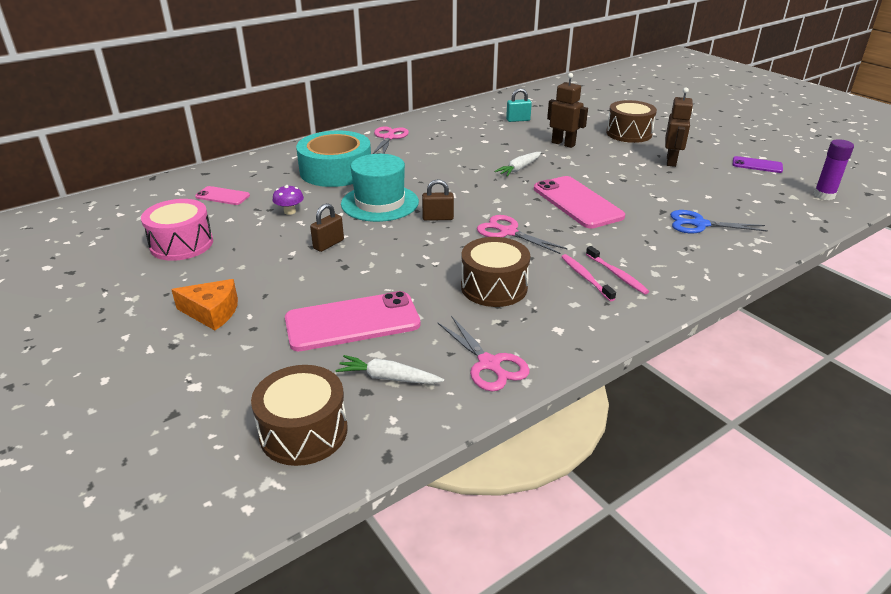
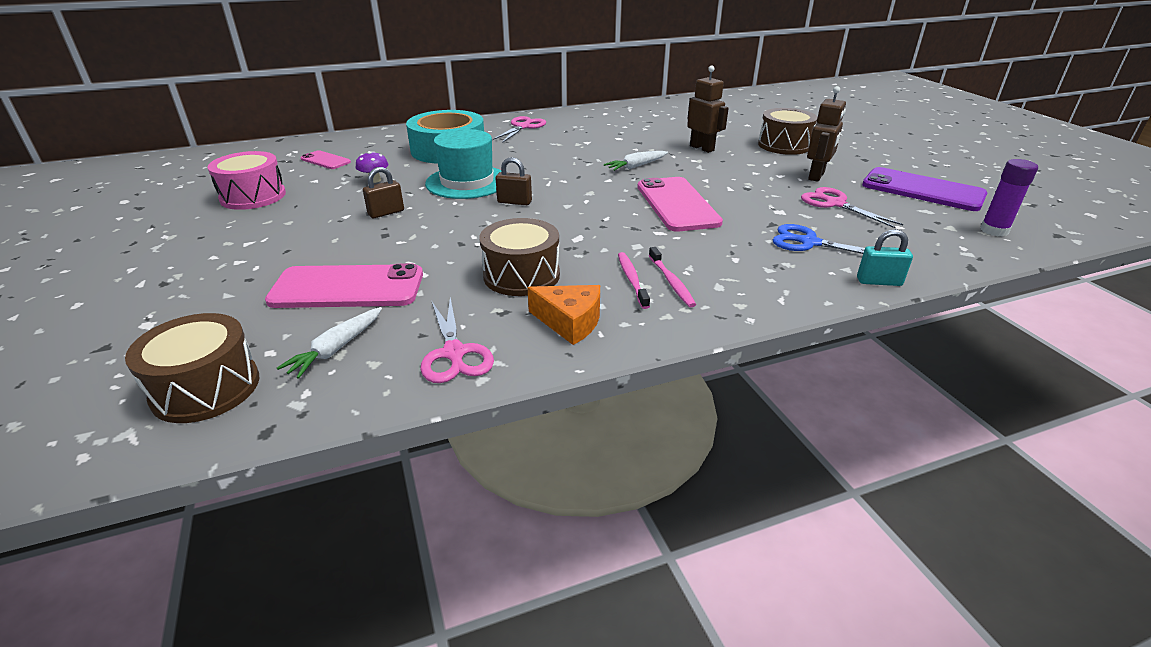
camera: 15 degrees right, 0 degrees up
orange cheese [171,279,238,330] -> orange cheese moved to [527,285,600,345]
white carrot [335,355,444,384] -> white carrot turned 90 degrees counterclockwise [277,307,382,379]
pink scissors [477,215,568,254] -> pink scissors moved to [801,187,904,228]
turquoise padlock [506,88,532,122] -> turquoise padlock moved to [857,229,913,286]
purple phone [733,156,783,173] -> purple phone [862,167,987,211], size x1.91

